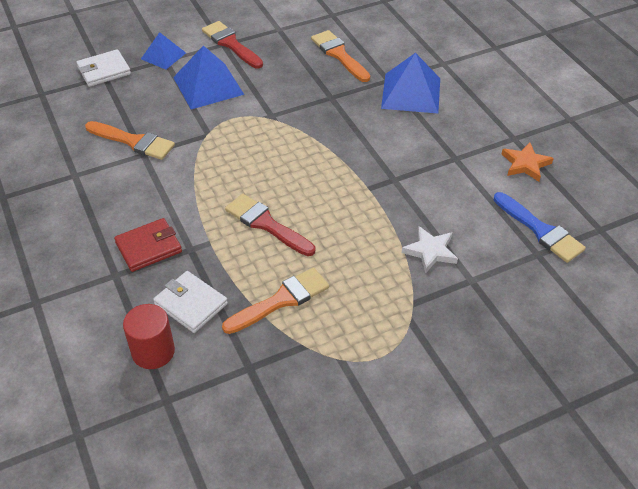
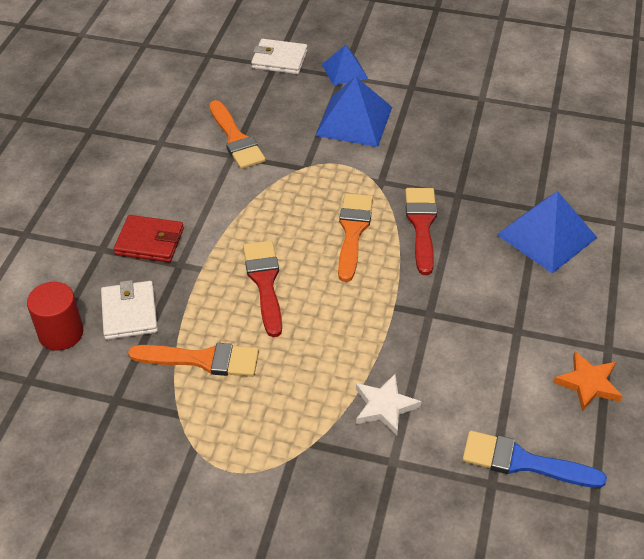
camera: 40 degrees right, 0 degrees up
red brush [202,21,263,68] -> red brush moved to [405,188,437,275]
orange brush [311,30,370,82] -> orange brush moved to [338,193,373,282]
blue brush [494,192,586,263] -> blue brush turned 105 degrees clockwise [463,431,607,488]

